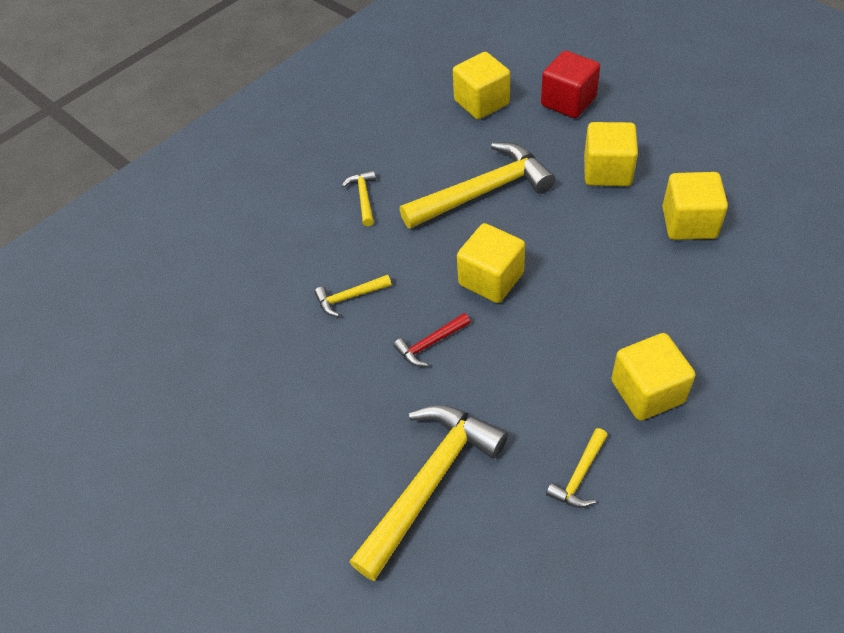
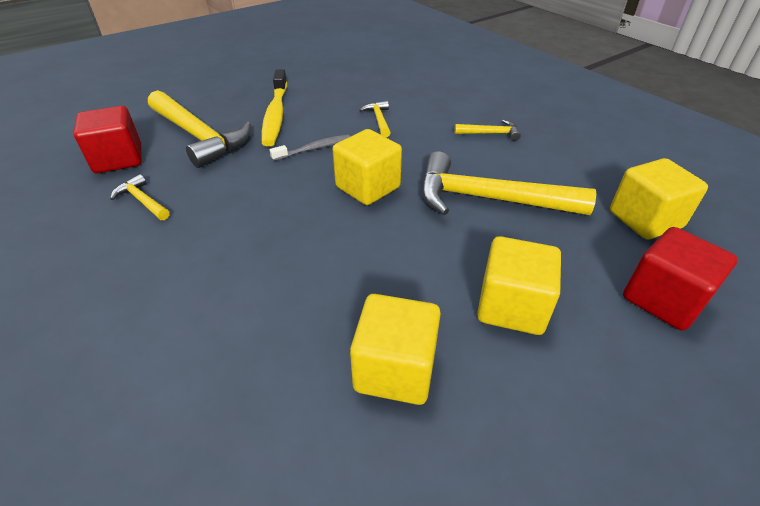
camera: 95 degrees right, 10 degrees down
red hammer [393,313,470,367] -> grey toothbrush [270,134,350,161]
yellow hammer [400,142,556,229] -> yellow hammer turned 120 degrees clockwise [421,151,596,215]
yellow cube [611,333,695,421] -> none
none -> red cube [73,106,142,173]
none -> yellow toothbrush [262,69,287,146]

